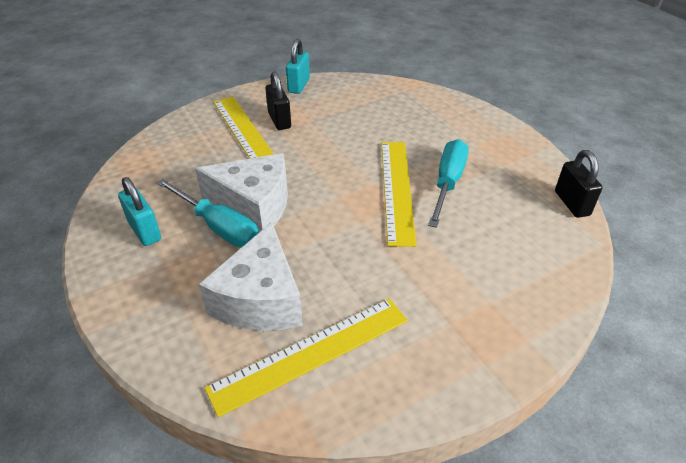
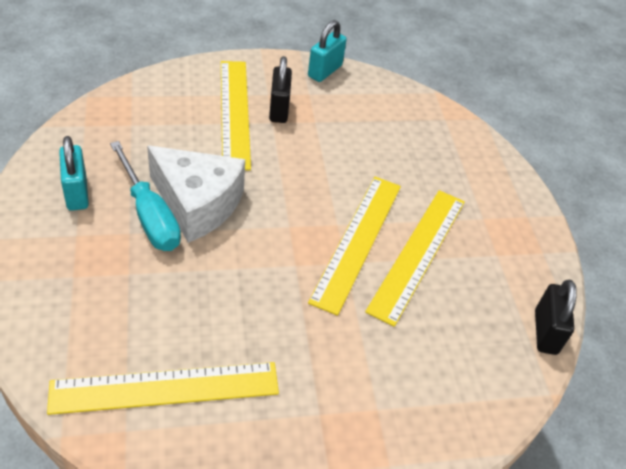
camera: 15 degrees right, 5 degrees up
white cheese [199,222,303,331] -> none
turquoise screwdriver [428,139,469,228] -> yellow ruler [365,190,465,327]

